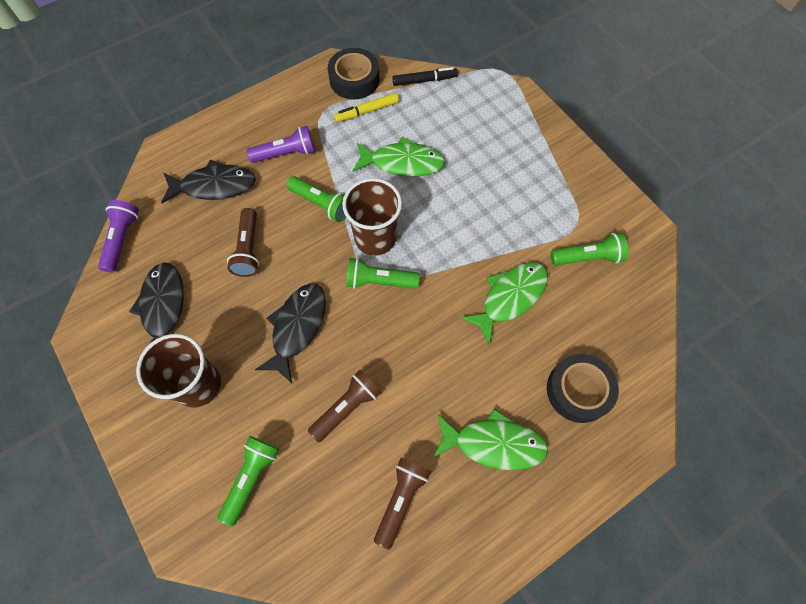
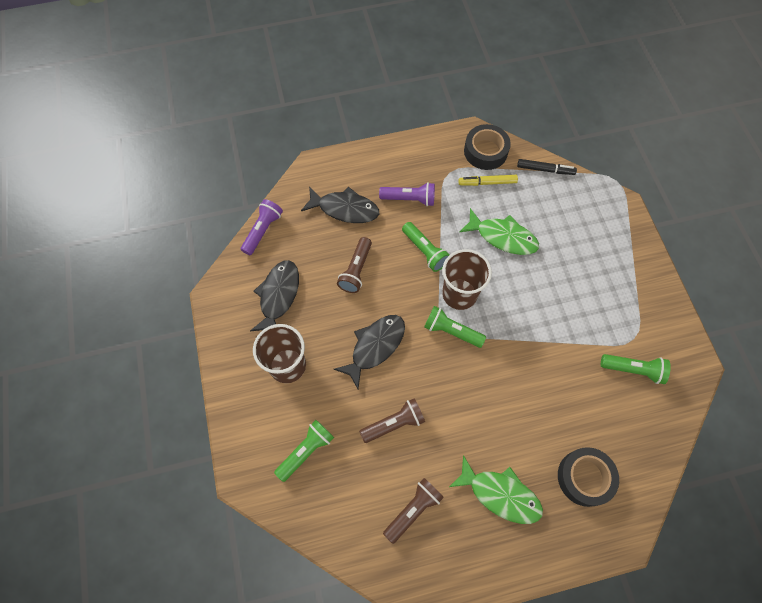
camera: 20 degrees right, 0 degrees up
green fish [461,262,548,345] -> none

